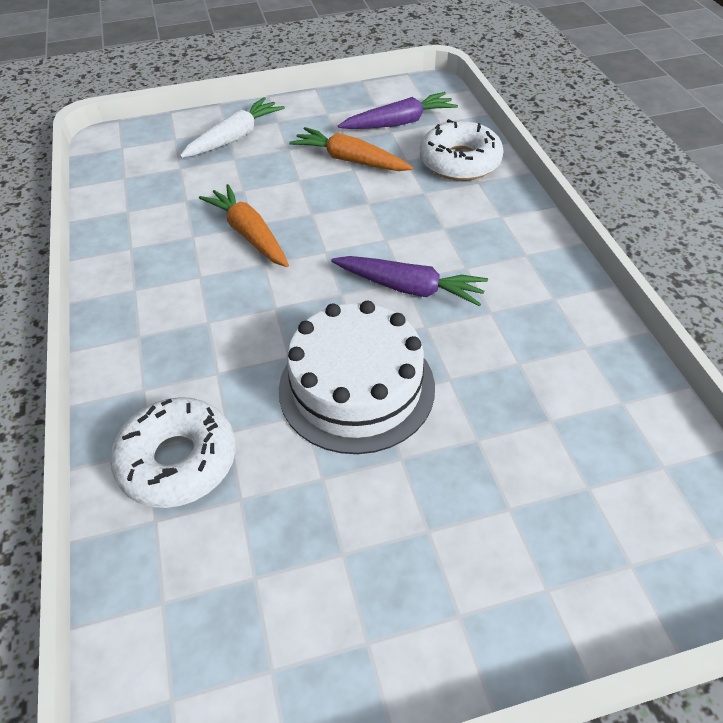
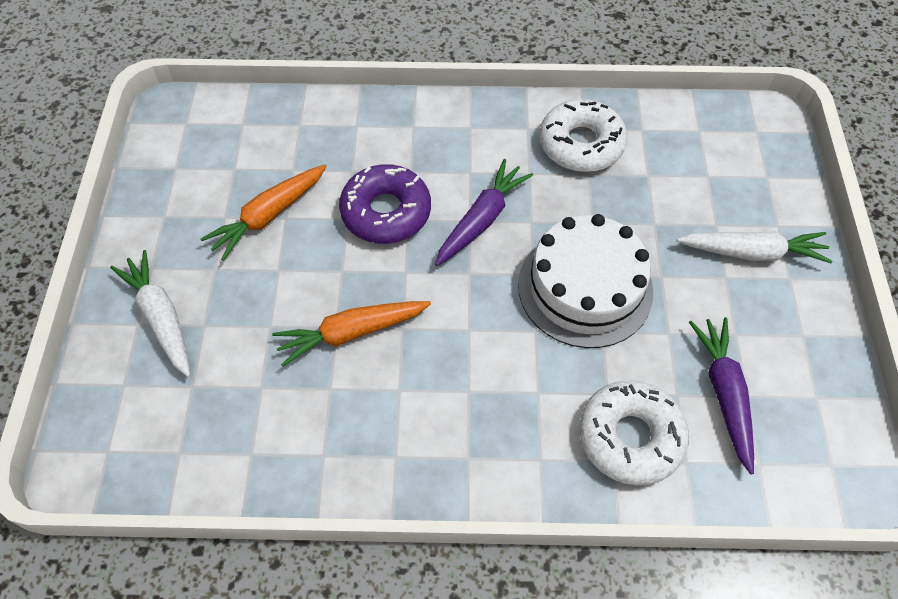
camera: 75 degrees left, 10 degrees up
purple carrot [338,92,458,129] -> purple carrot moved to [689,317,754,475]
white donut [420,119,504,181] -> white donut moved to [539,99,627,172]
none -> purple donut [339,164,431,244]
none -> white carrot [676,231,832,263]

